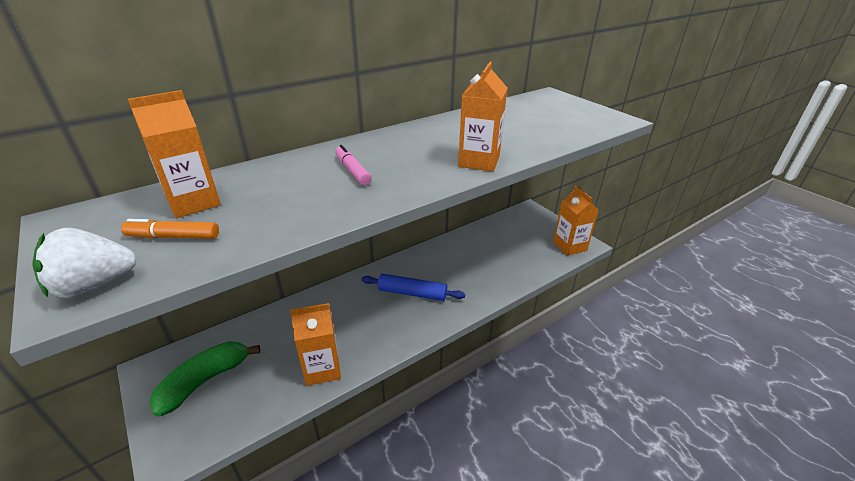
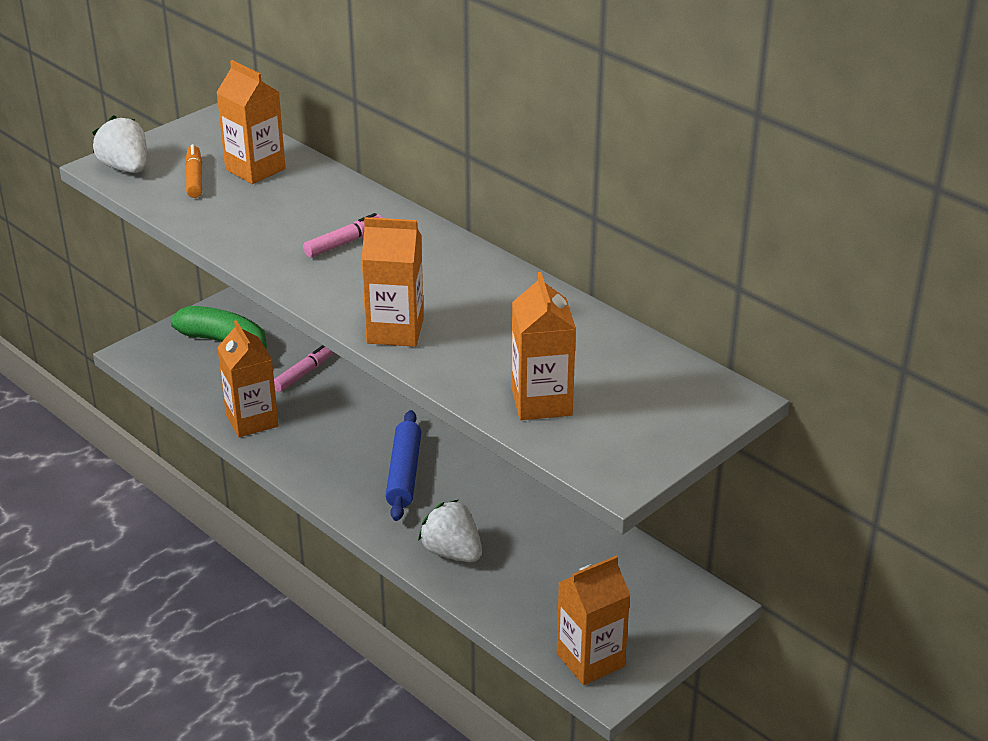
camera: 80 degrees right, 0 degrees up
none -> pink marker [274,345,333,392]
none -> white strawberry [418,500,482,562]
none -> orange carton [512,272,576,420]

